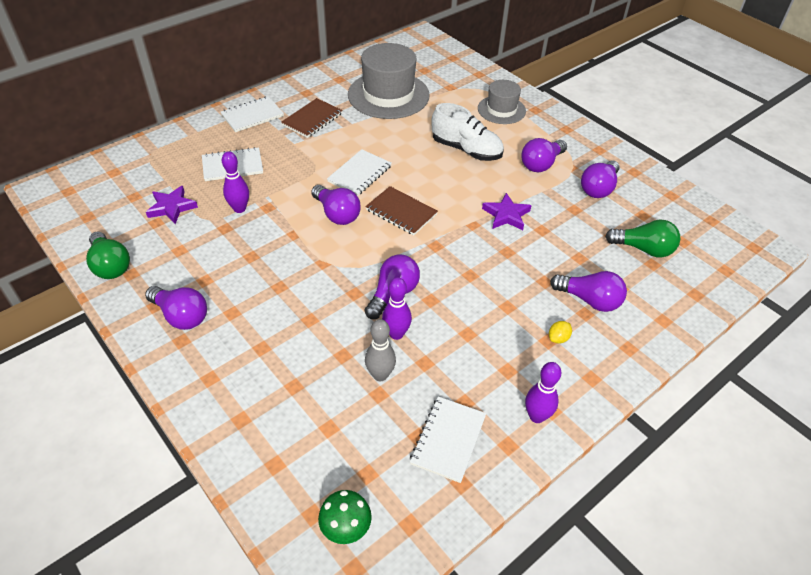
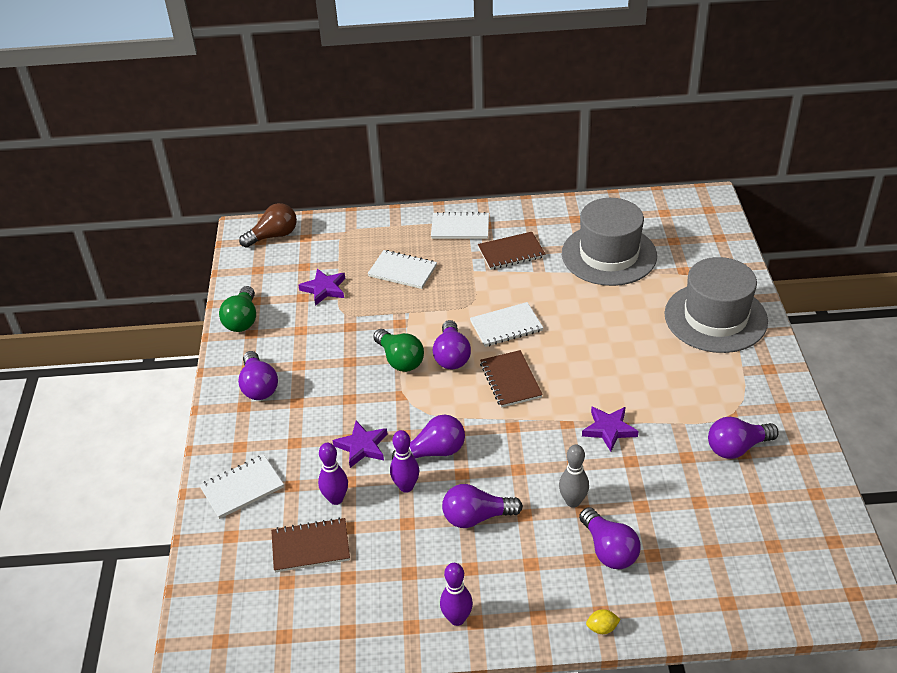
camera: 40 degrees right, 5 degrees down
purple bowling pin [222,151,249,213] -> purple bowling pin moved to [318,443,348,505]
green mushroom [318,490,372,544] -> none
grey bowling pin [365,319,396,381] -> grey bowling pin moved to [559,445,589,508]
white notebook [410,396,486,483] -> white notebook moved to [199,455,284,519]
white shoe [431,103,504,161] -> none
grey hat [478,80,526,124] -> grey hat [664,257,768,353], size x1.72
purple light bulb [521,138,567,172] -> purple light bulb moved to [442,484,523,528]
yellow lemon [549,321,572,343] -> yellow lemon moved to [586,609,621,634]
green light bulb [605,219,680,257] -> green light bulb moved to [373,329,424,372]
none -> brown light bulb [239,203,297,248]
none -> brown notebook [271,518,350,572]
none -> purple star [333,421,387,468]

